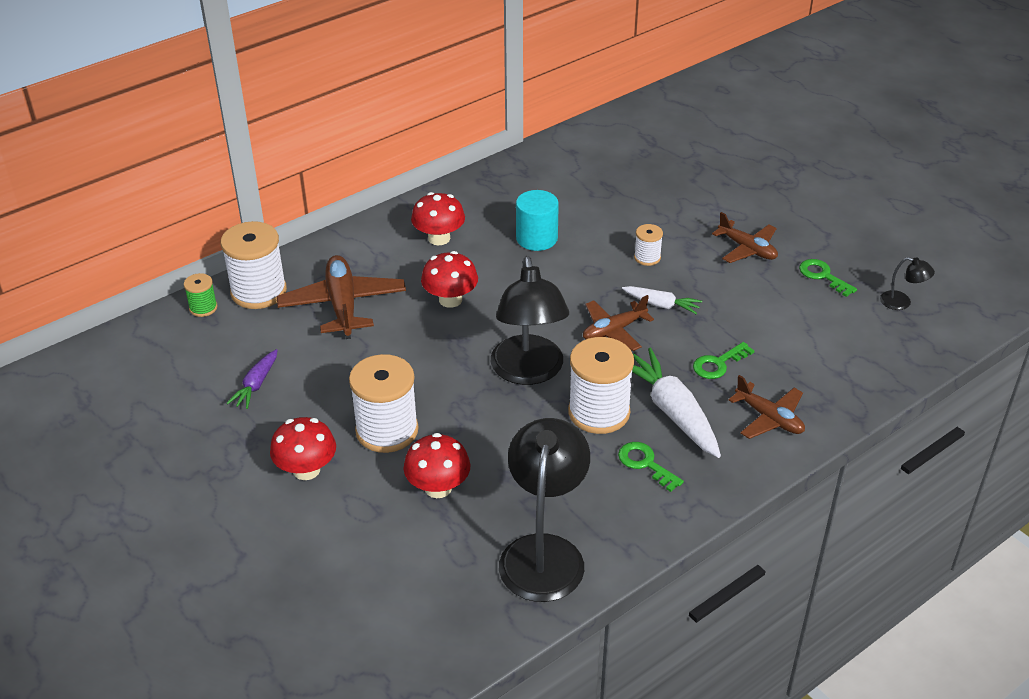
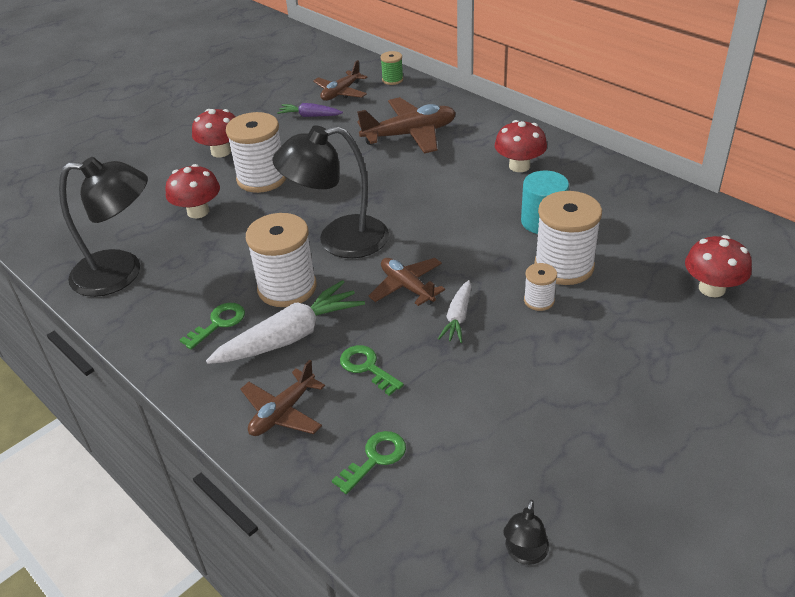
camera: 85 degrees right, 0 degrees up
white spool [221,221,287,309] -> white spool moved to [534,191,602,285]
red mushroom [421,251,478,308] -> red mushroom moved to [685,235,752,297]
brown plane [712,212,778,263] -> brown plane moved to [313,60,368,101]
green key [799,259,857,297] -> green key moved to [332,431,406,494]

